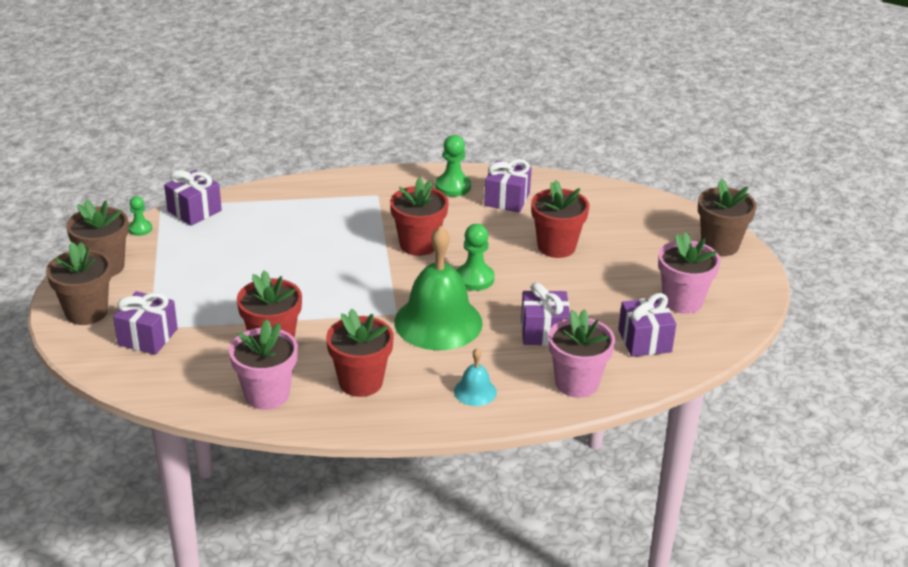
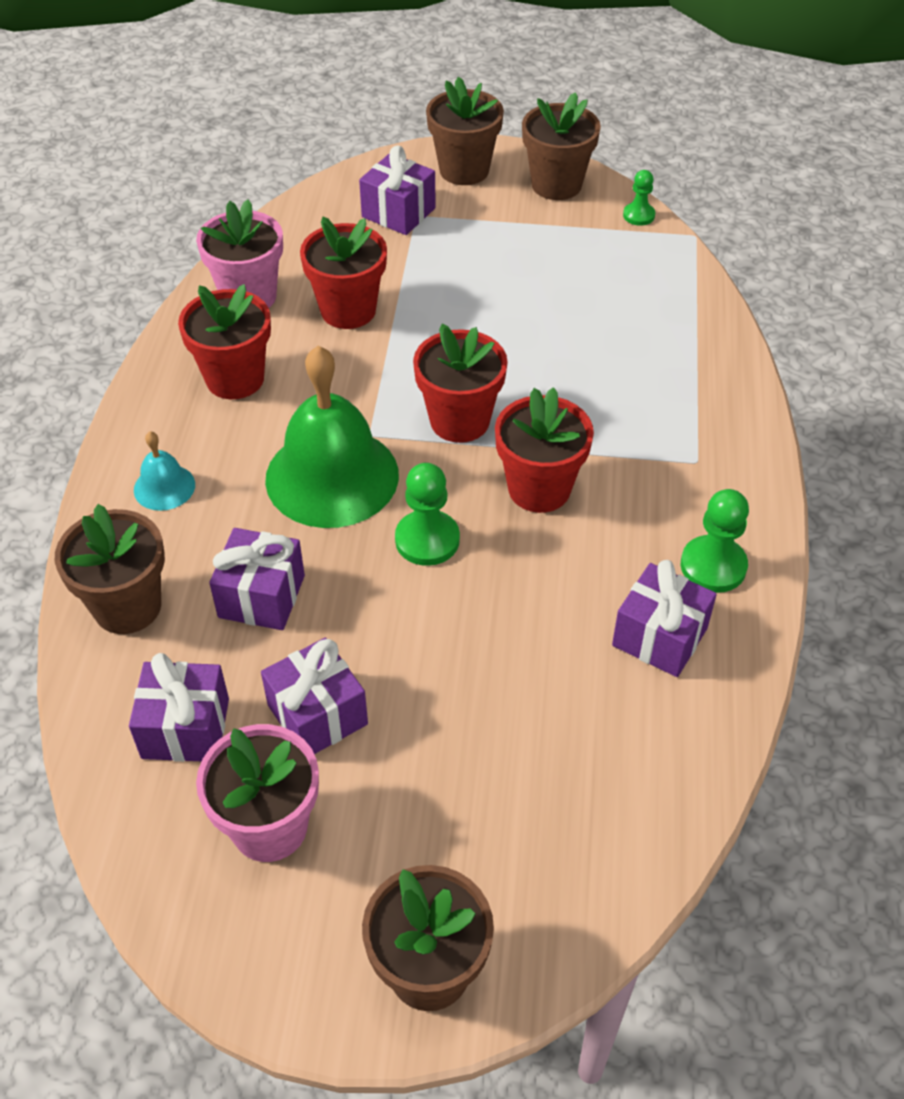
camera: 105 degrees right, 15 degrees up
purple gift [164,170,222,226] -> purple gift moved to [261,638,368,754]
red flower pot [531,180,589,258] -> red flower pot moved to [413,324,508,443]
pink flower pot [548,309,615,398] -> brown flower pot [55,504,165,634]

